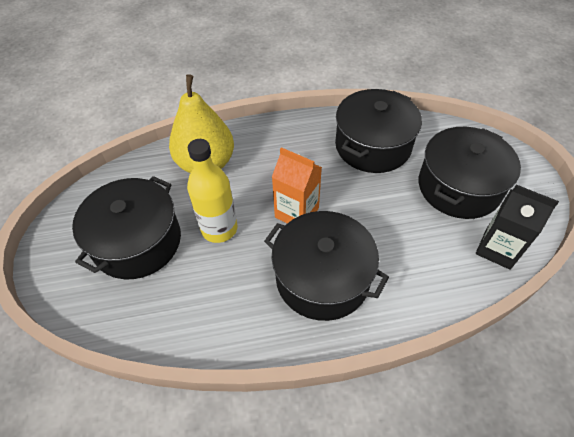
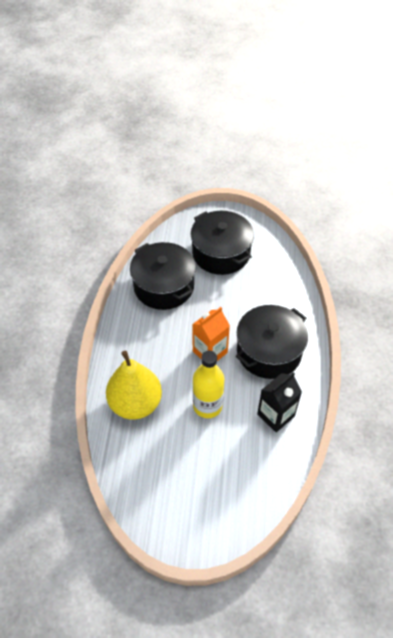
camera: 75 degrees left, 0 degrees up
black pot [72,176,181,279] -> none
black carton [476,185,559,270] -> black carton moved to [257,372,302,432]

